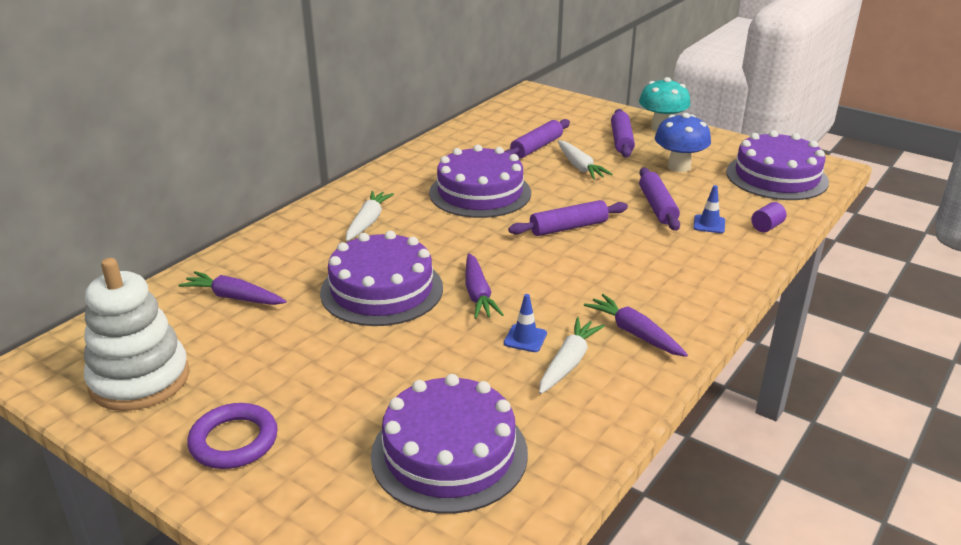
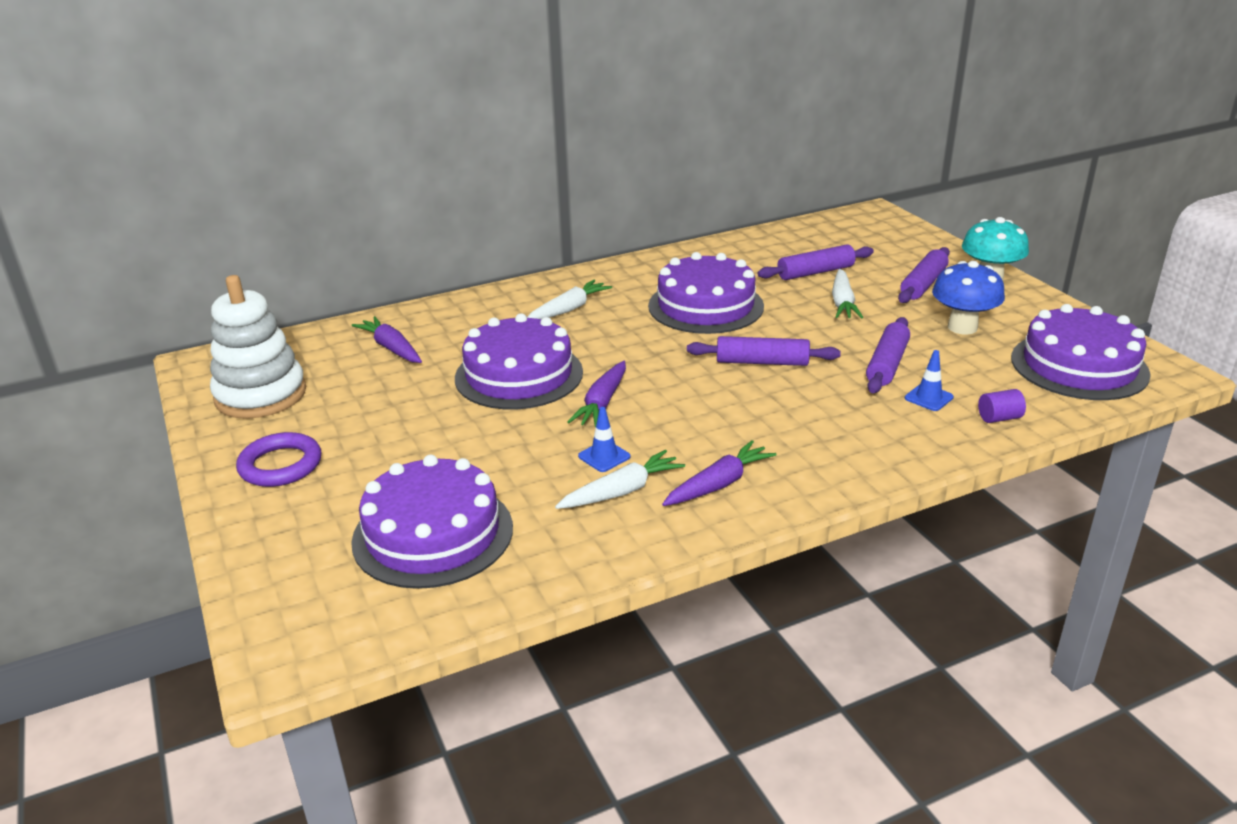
camera: 30 degrees right, 0 degrees up
purple carrot [584,294,688,357] -> purple carrot turned 60 degrees clockwise [662,440,776,506]

